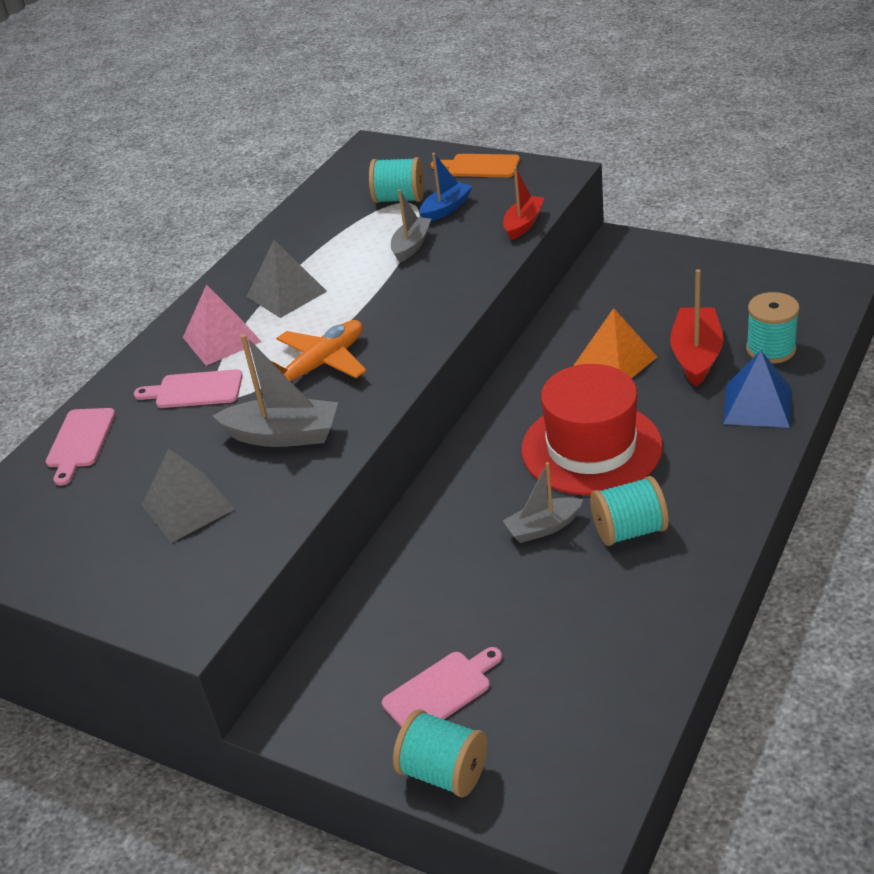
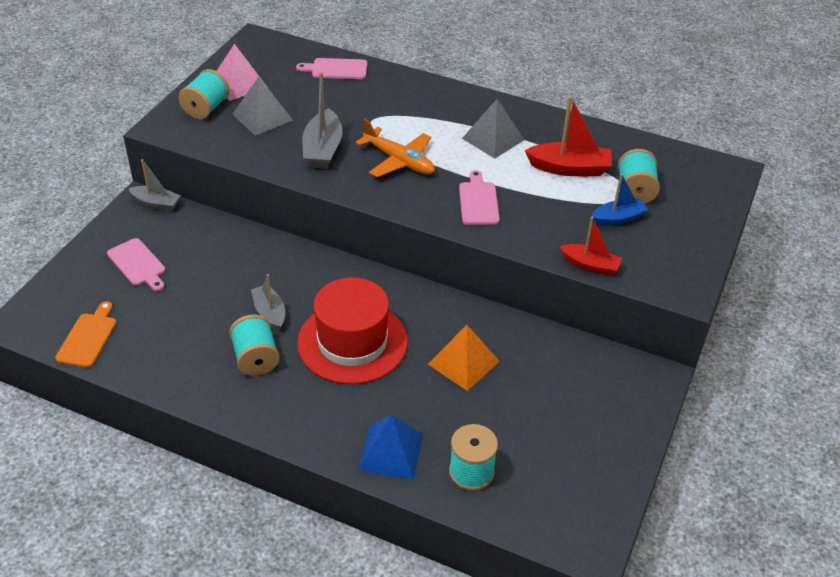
camera: 80 degrees right, 5 degrees up
pink cutting board [134,369,243,408] -> pink cutting board moved to [459,170,500,225]
pink pyramid [183,284,262,366] -> pink pyramid moved to [217,44,268,101]
grey boat [391,189,431,263] -> grey boat moved to [129,159,181,211]
turquoise spool [393,709,488,797] -> turquoise spool moved to [178,69,230,119]
blue boat [420,153,473,222] -> blue boat turned 60 degrees counterclockwise [591,174,648,226]
orange cutting board [431,154,520,177] -> orange cutting board moved to [55,301,116,368]
red boat [670,269,723,387] -> red boat moved to [525,96,612,176]

